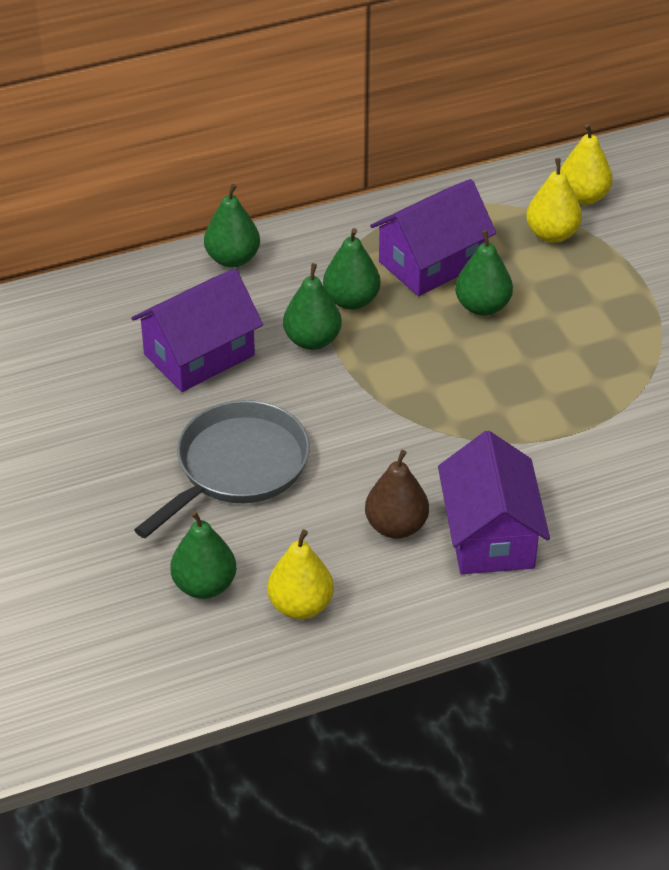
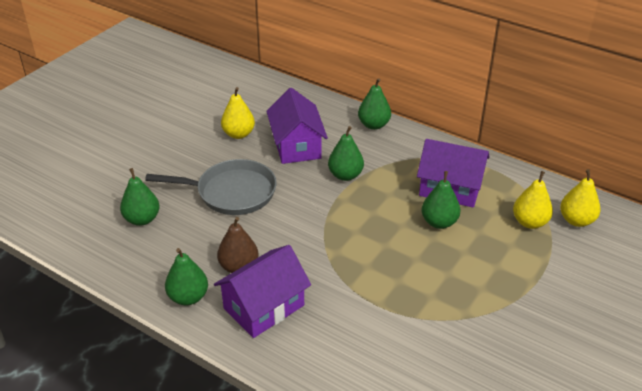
camera: 55 degrees right, 5 degrees down
purple house [132,269,263,392] -> purple house turned 60 degrees clockwise [266,88,328,164]
yellow pear [267,530,334,619] -> yellow pear moved to [221,87,255,139]
green pear [323,228,380,310] -> green pear moved to [165,248,208,306]

